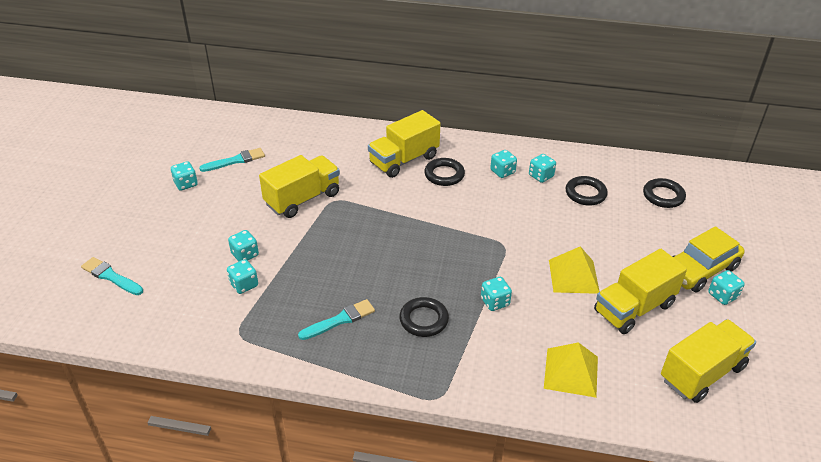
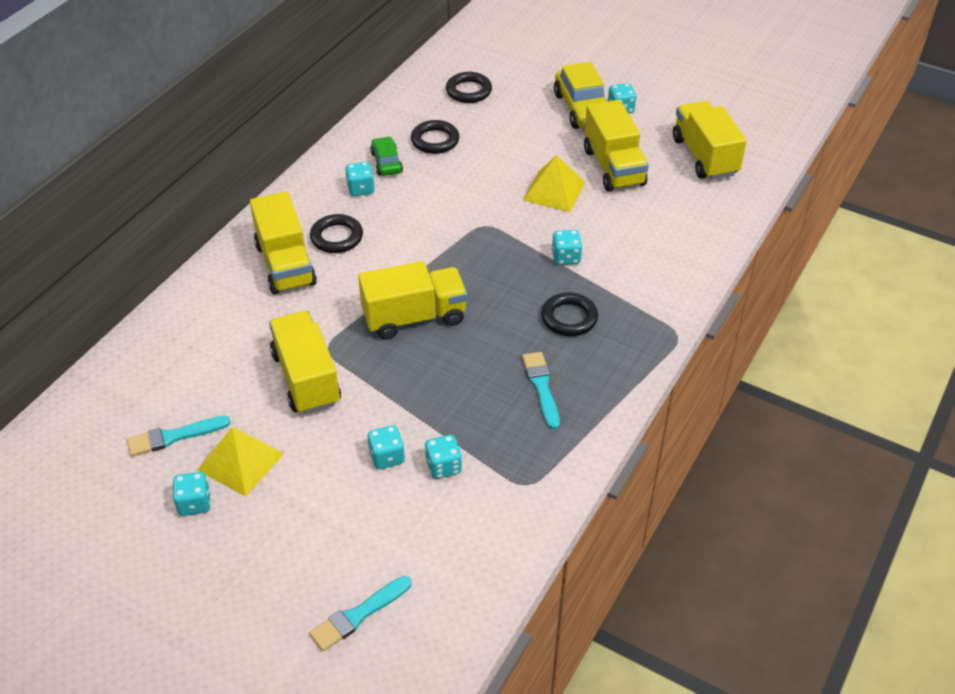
camera: 70 degrees left, 5 degrees up
turquoise brush [199,148,265,172] -> turquoise brush turned 105 degrees counterclockwise [127,416,231,456]
turquoise dice [529,154,556,183] -> green car [370,136,403,176]
yellow pyramid [544,342,598,398] -> yellow pyramid moved to [197,427,284,497]
none -> yellow truck [358,261,467,340]

